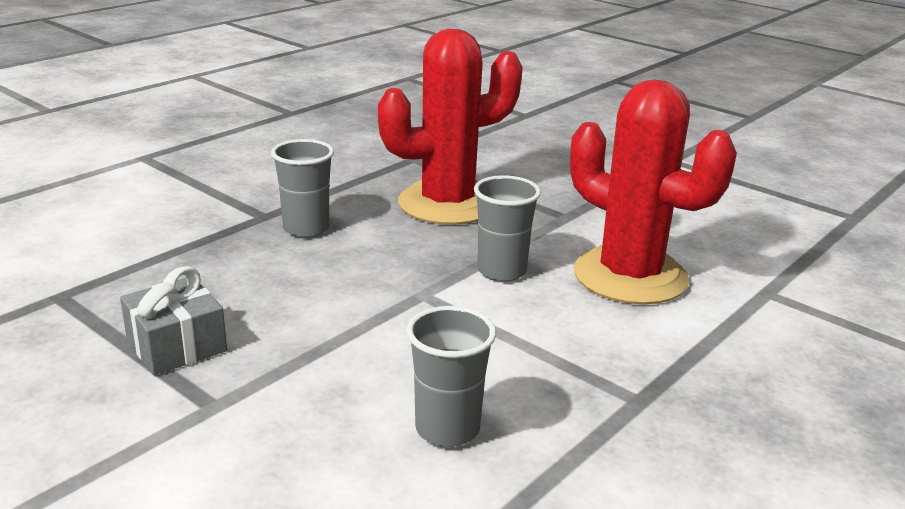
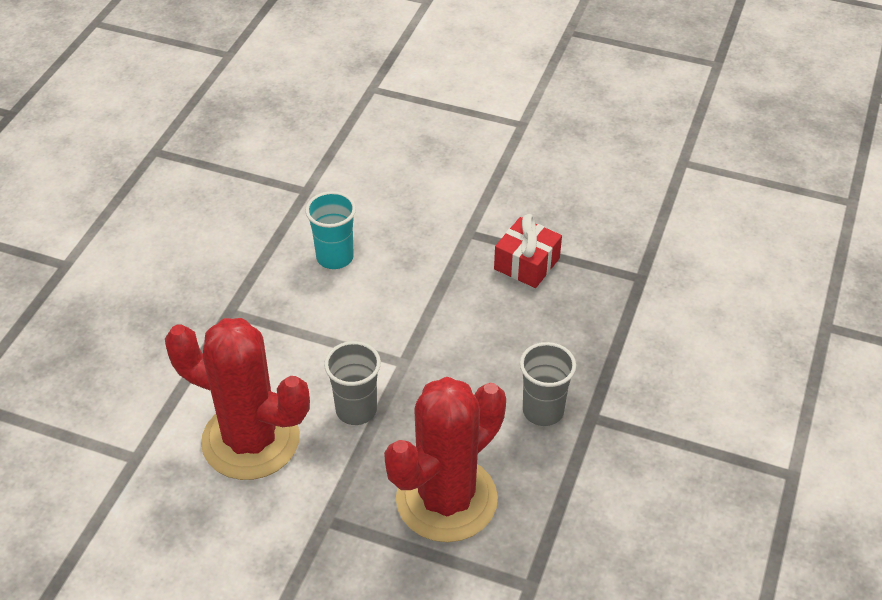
camera: 160 degrees right, 20 degrees up
grey gift [120,266,227,375] -> red gift [494,214,562,288]
grey cup [407,306,496,447] -> turquoise cup [305,191,356,269]

